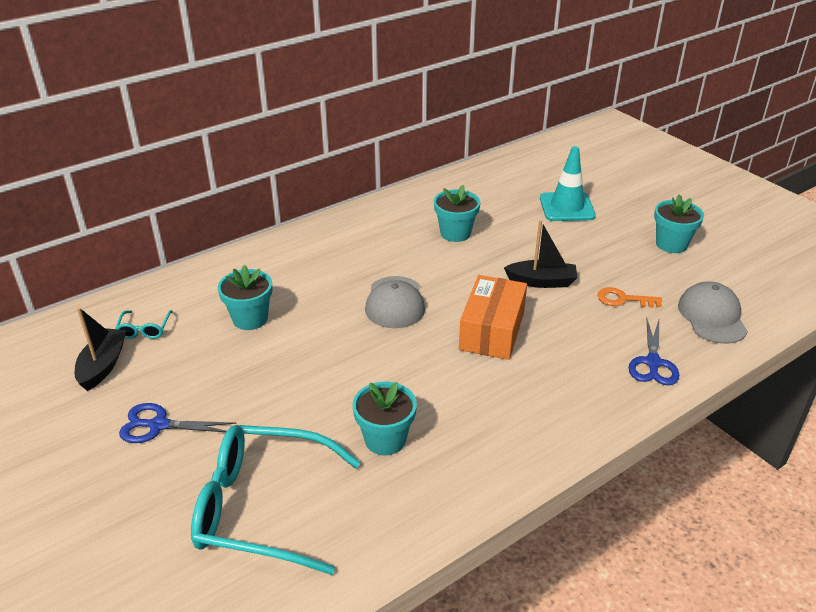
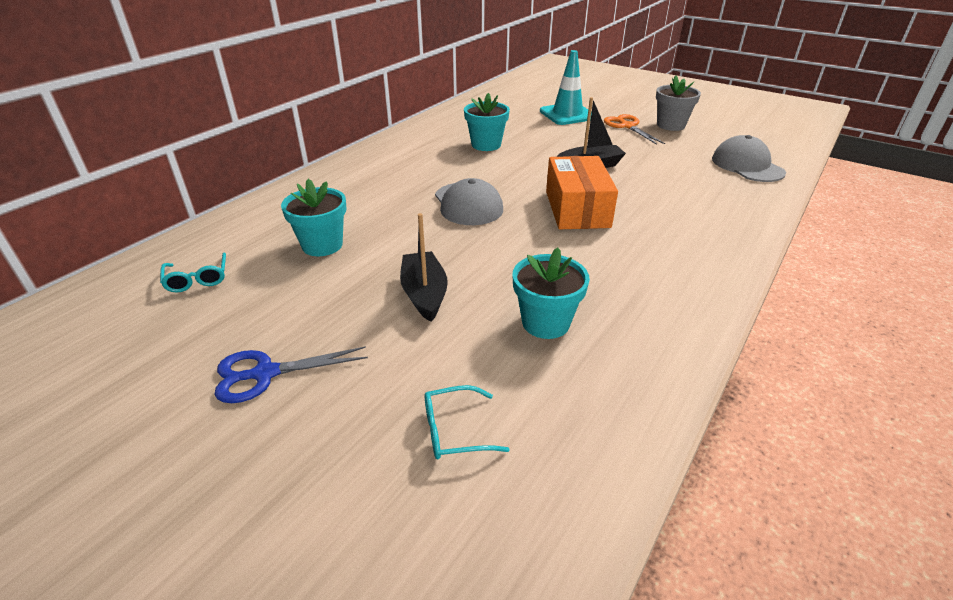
camera: 20 degrees left, 0 degrees up
black boat [75,307,126,391] -> black boat moved to [400,213,448,322]
turquoise glasses [191,425,360,575] -> turquoise glasses [424,385,510,459], size x0.41
orange key [597,287,662,308] -> none
blue scissors [628,319,679,385] -> none
turquoise flower pot [654,194,704,253] -> grey flower pot [656,75,701,131]
none -> orange scissors [604,114,665,145]

